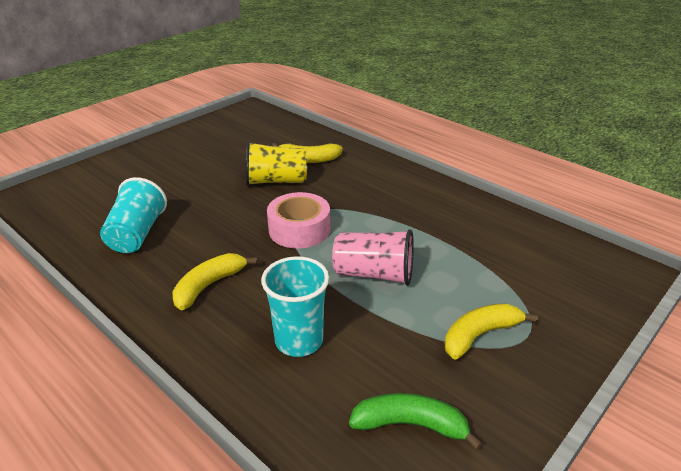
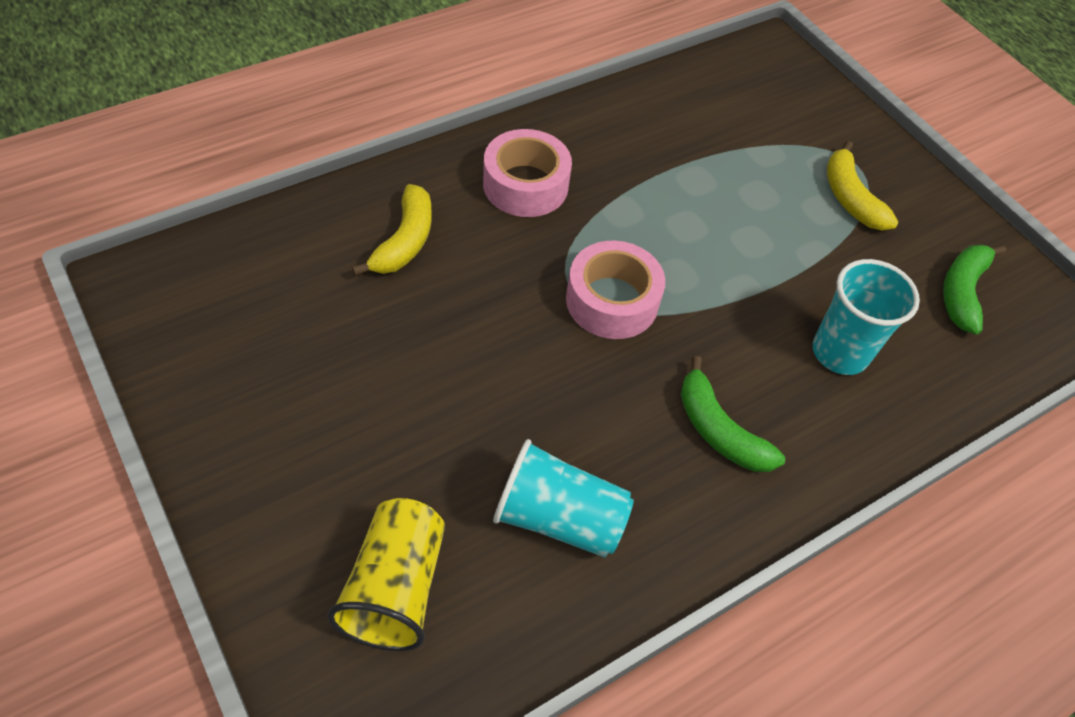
camera: 80 degrees left, 20 degrees up
yellow banana [172,253,257,310] -> green banana [681,356,785,472]
yellow cup [245,141,307,186] -> yellow cup moved to [327,498,445,651]
pink cup [332,229,414,286] -> none
none -> pink tape [483,129,572,217]

